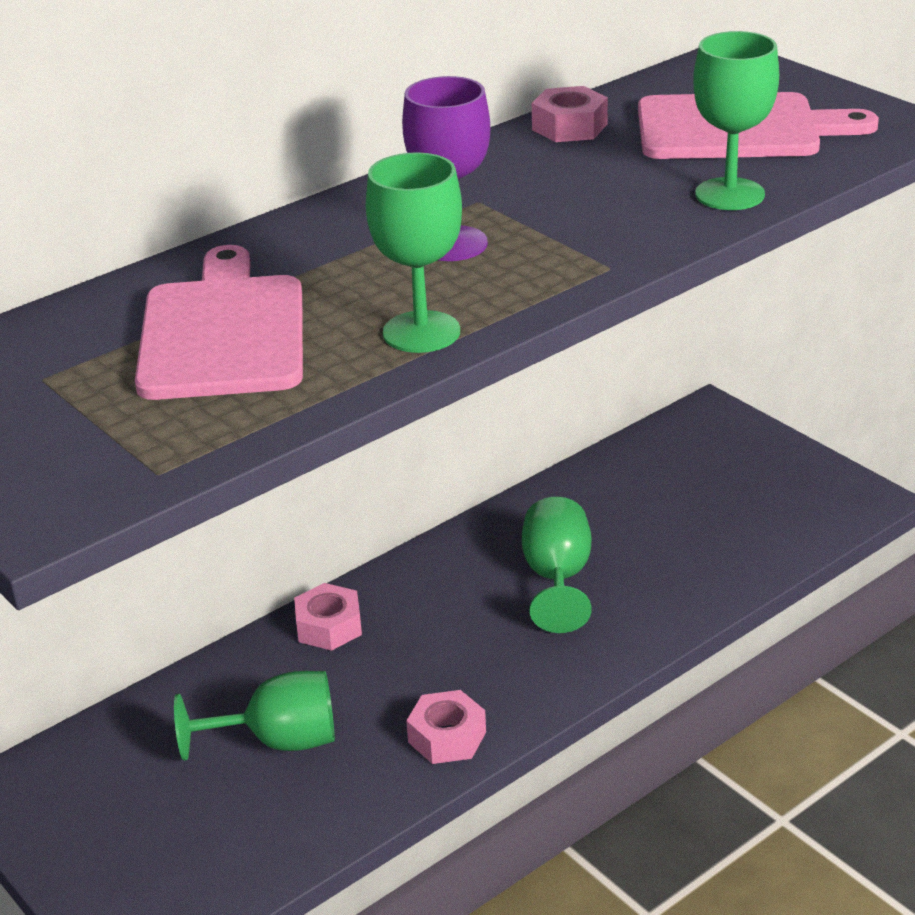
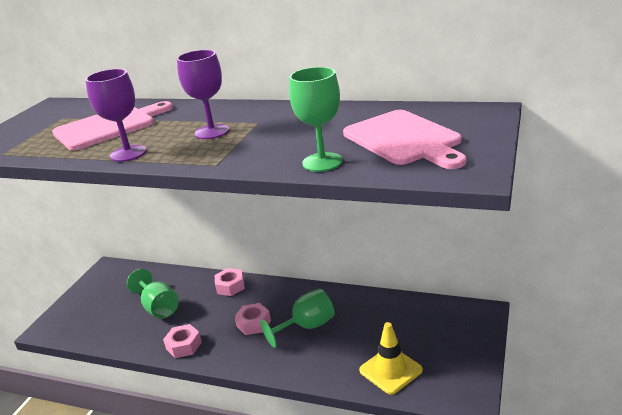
camera: 60 degrees right, 5 degrees down
green goblet [366,152,462,353] -> purple goblet [85,69,147,162]
pink nut [532,86,608,142] -> pink nut moved to [235,303,271,335]
none -> yellow traffic cone [359,322,423,395]

